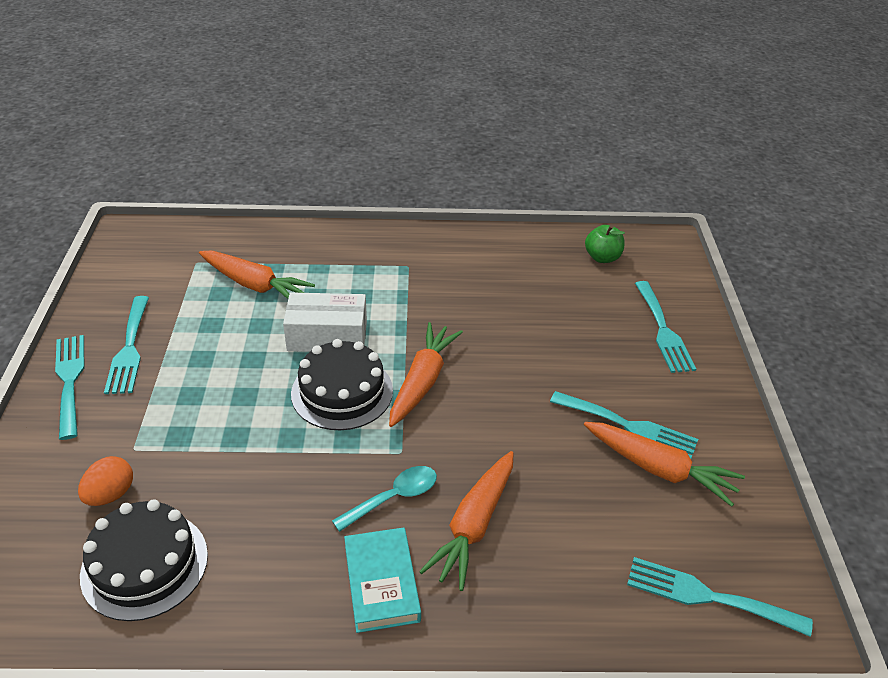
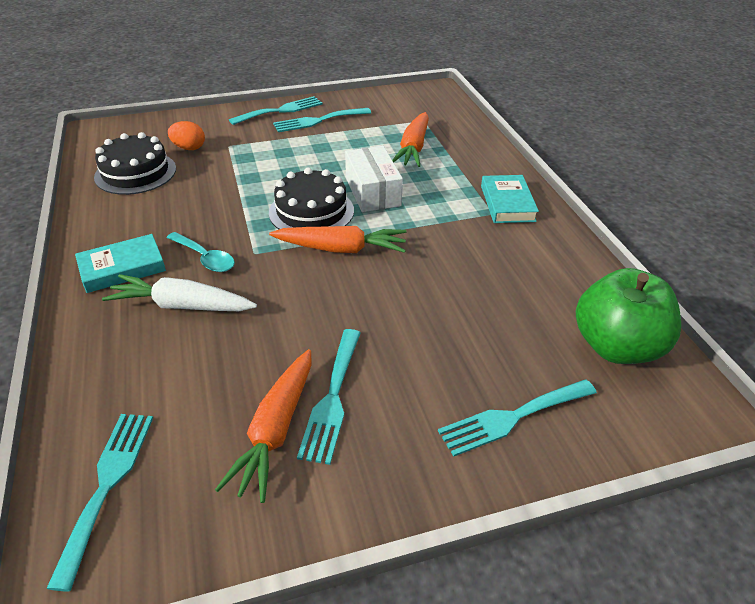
camera: 75 degrees right, 0 degrees up
orange carrot [419,451,513,591] -> white carrot [102,274,257,311]
green apple [585,225,625,263] -> green apple [576,268,681,364], size x1.90
none -> turquoise book [481,175,539,223]

